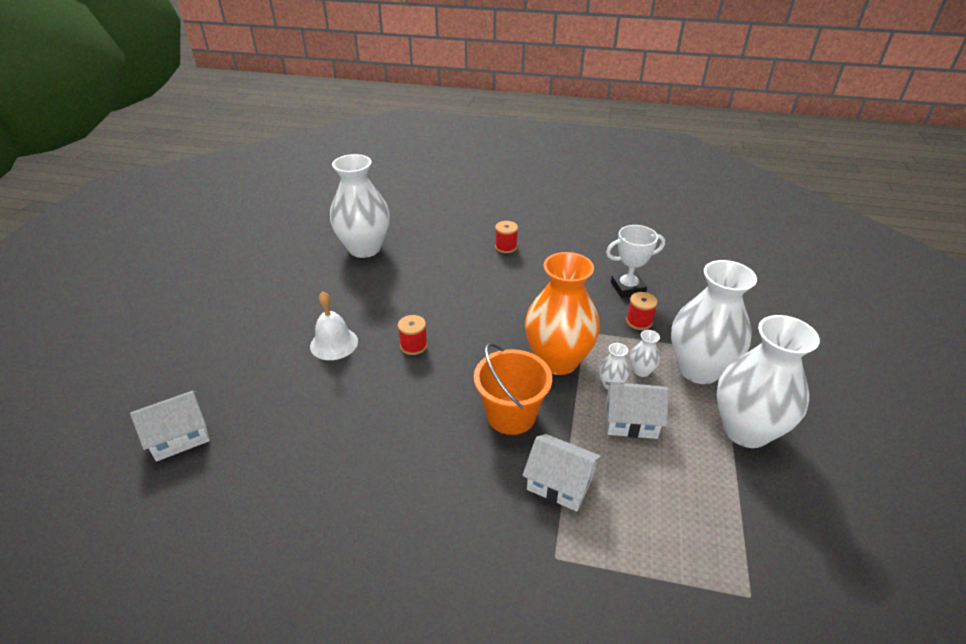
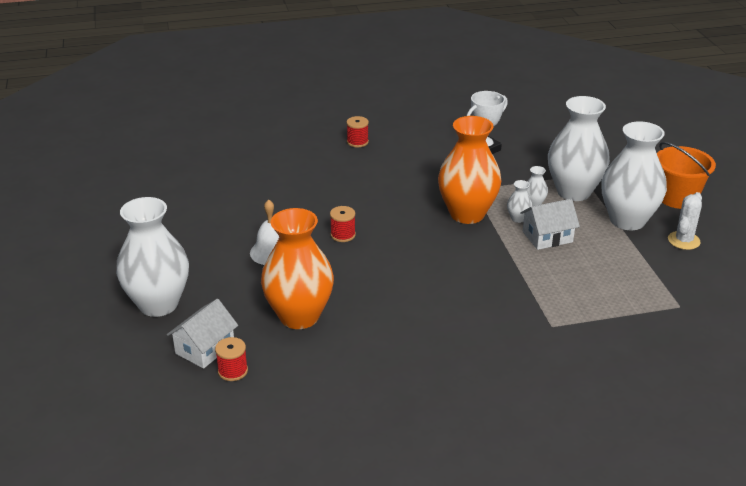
camera: 25 degrees left, 5 degrees down
white vase [330,154,390,258] -> white vase moved to [116,197,189,317]
orange bucket [474,343,552,435] -> orange bucket moved to [657,142,716,209]
white house [522,434,602,511] -> none
red spool [626,292,658,330] -> red spool moved to [215,337,248,381]
none -> orange vase [261,208,334,329]
none -> white cactus [668,192,702,250]

